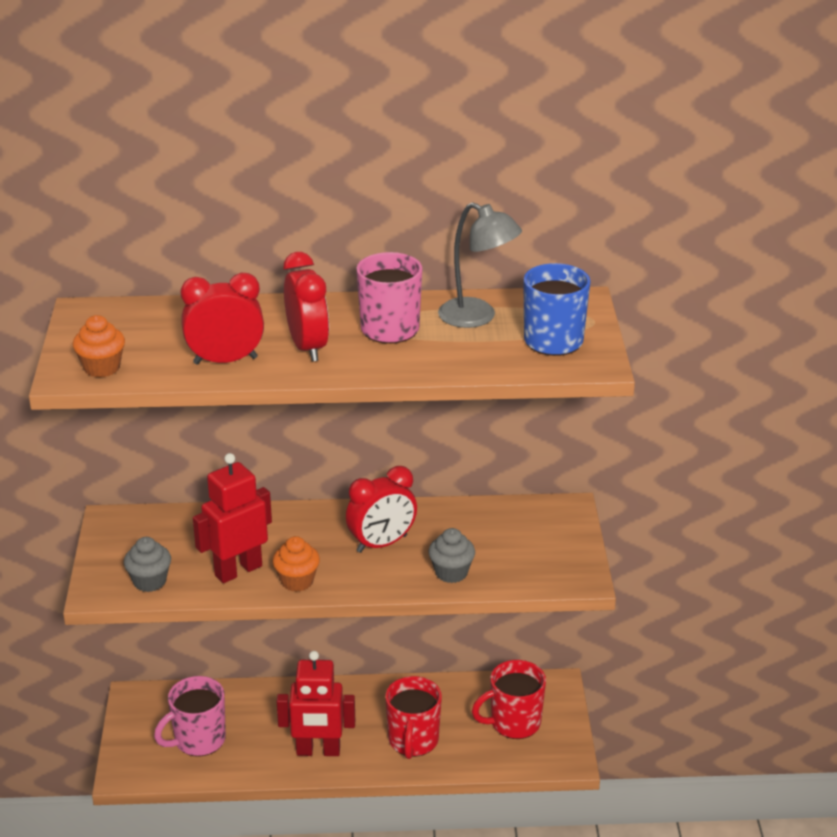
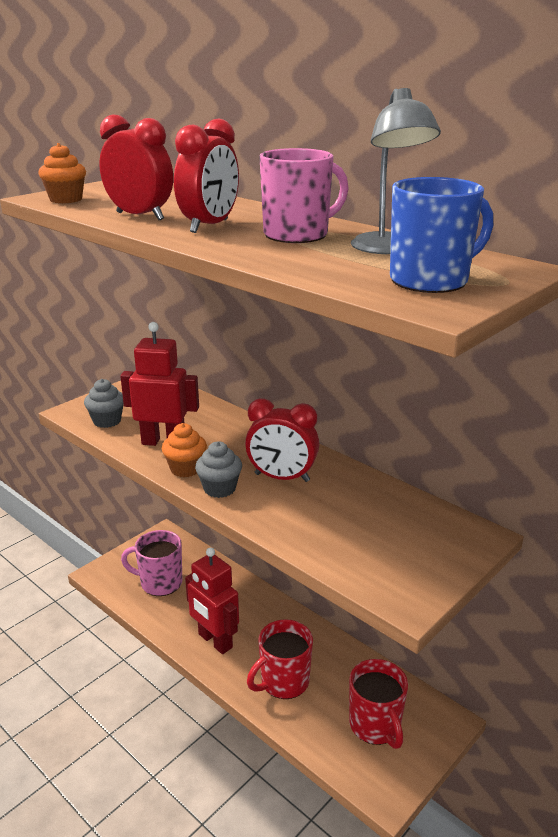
camera: 45 degrees right, 5 degrees down
grey cupcake [428,528,475,583] -> grey cupcake moved to [195,441,242,498]
red mug [472,660,546,739] -> red mug turned 135 degrees counterclockwise [349,659,408,749]

